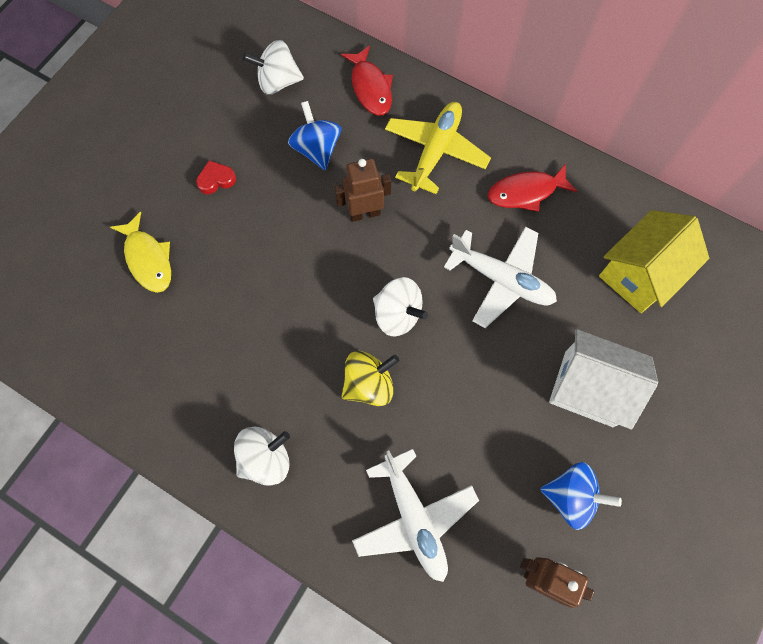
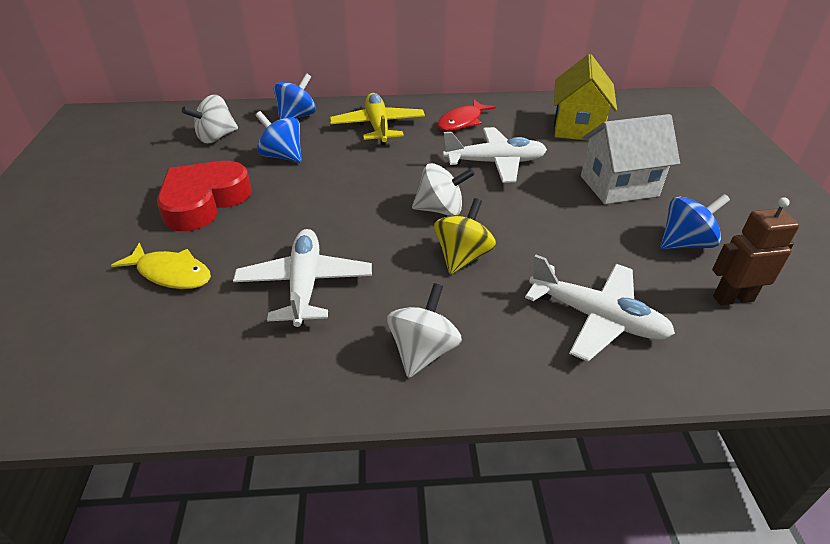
camera: 35 degrees left, 30 degrees down
red heart [196,161,236,194] -> red heart [157,161,252,231], size x2.43
brown robot [334,159,391,222] -> none
red fish [341,46,393,116] -> blue spinning top [274,73,316,120]
none -> white plane [233,229,372,327]

